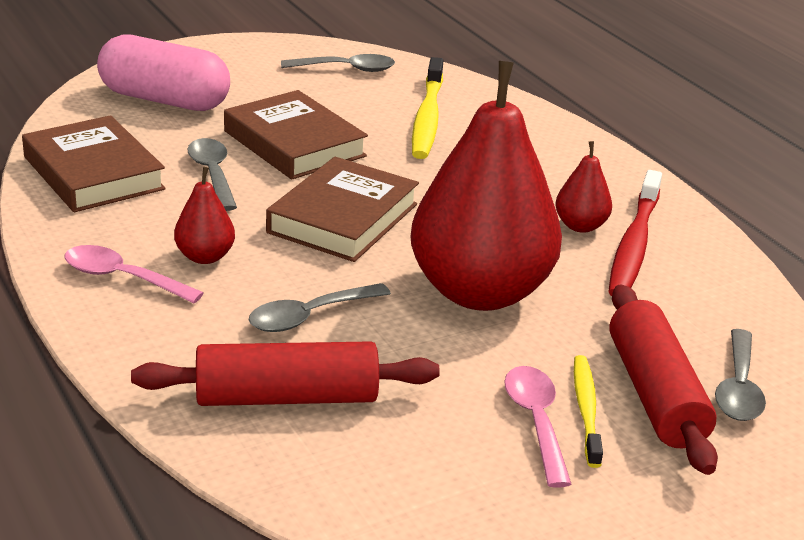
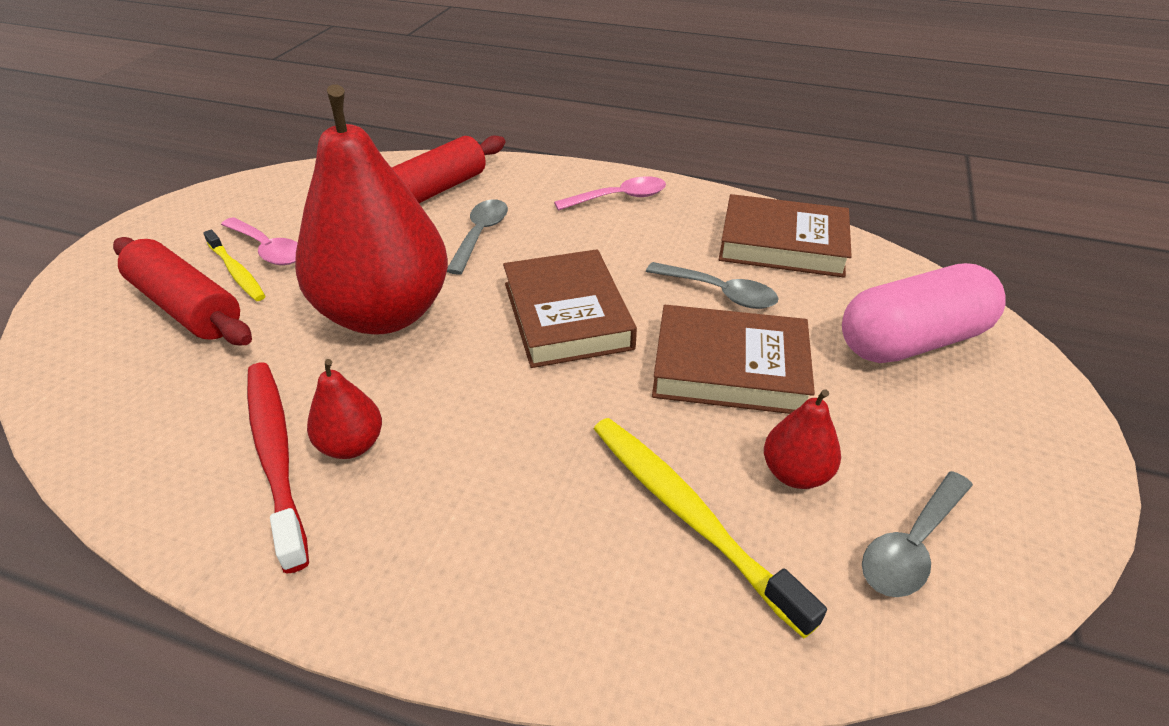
camera: 140 degrees right, 10 degrees up
red pear [174,167,235,264] -> red pear moved to [764,389,841,489]
grey spoon [715,329,766,421] -> none

